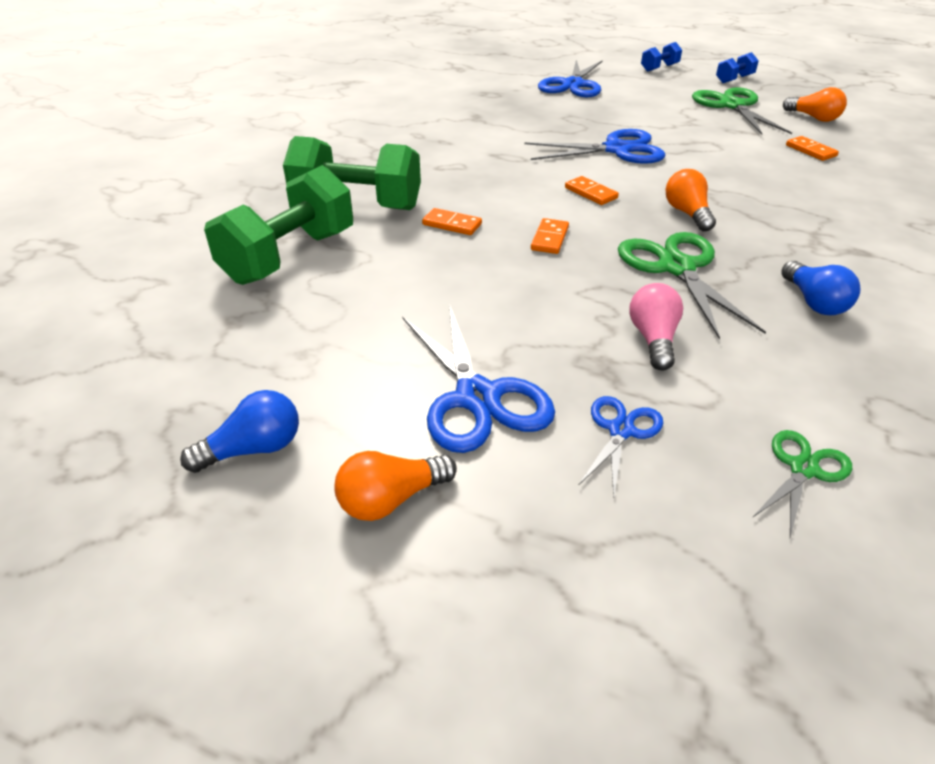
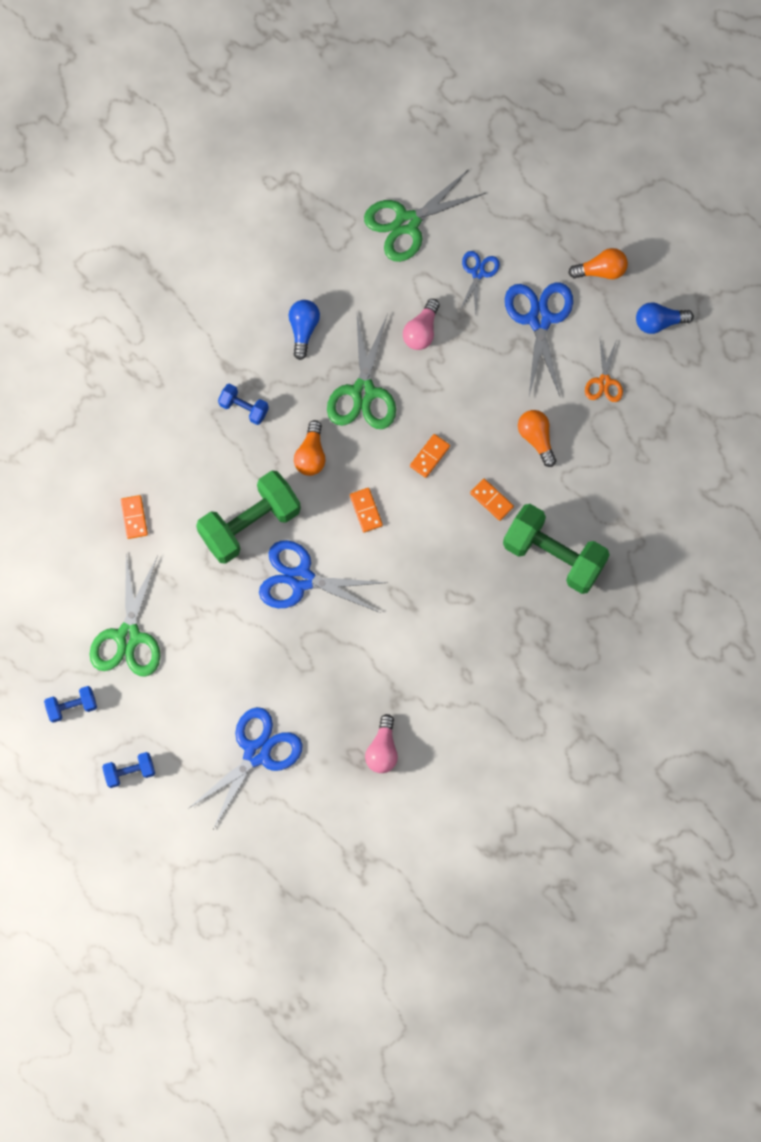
camera: 160 degrees left, 35 degrees up
green dumbbell [204,165,353,285] -> green dumbbell moved to [196,470,301,564]
blue scissors [578,396,663,496] -> blue scissors turned 150 degrees clockwise [460,251,500,315]
green scissors [752,430,852,537] -> green scissors [364,169,485,262], size x1.81
orange light bulb [783,87,847,122] -> orange light bulb moved to [518,410,556,467]
none -> blue dumbbell [218,383,269,425]
none -> pink light bulb [365,714,398,773]
none -> orange scissors [585,340,623,402]

